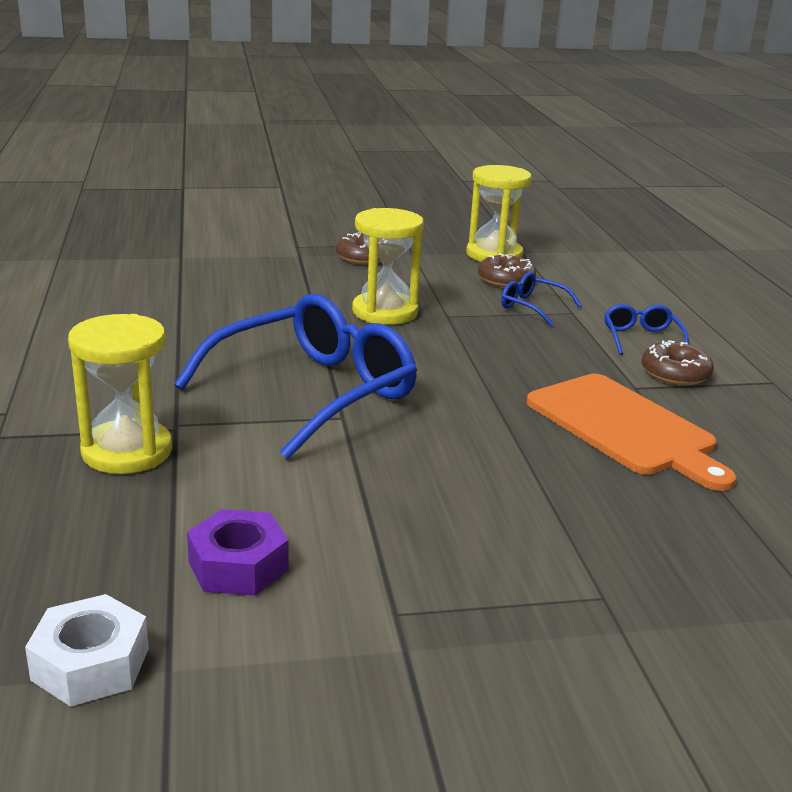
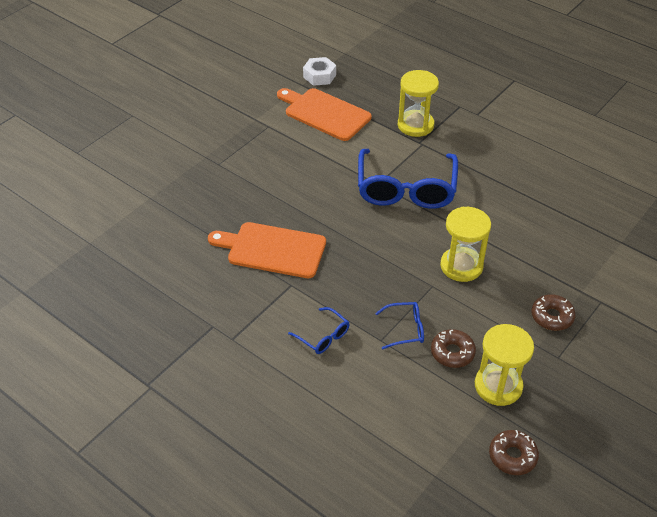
camera: 140 degrees right, 20 degrees up
purple nut [187,509,289,596] -> orange cutting board [277,88,372,141]
brown donut [642,340,714,386] -> brown donut moved to [489,430,539,475]

